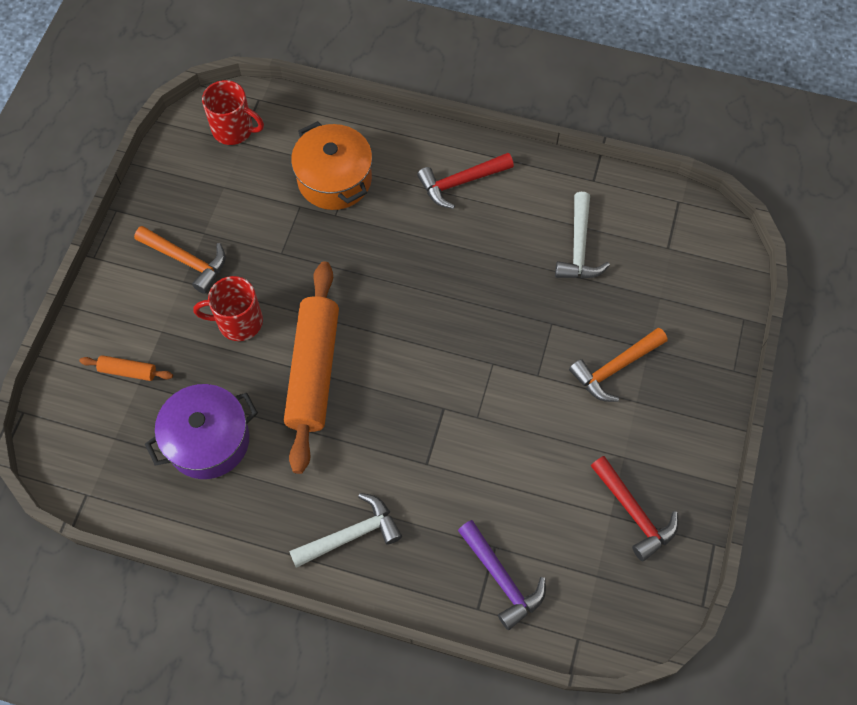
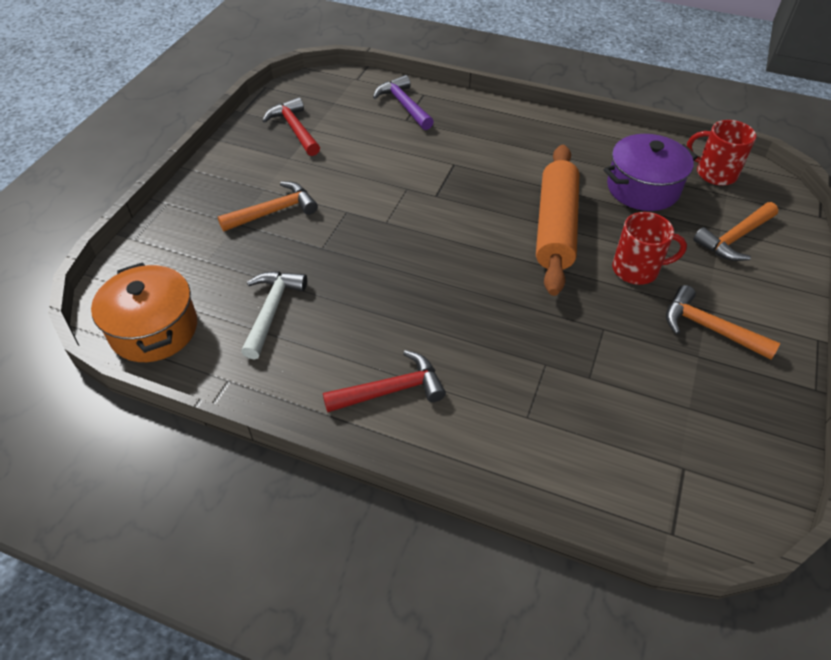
camera: 175 degrees left, 15 degrees down
orange rolling pin [79,355,173,381] -> orange hammer [693,202,778,261]
red mug [202,80,264,145] -> red mug moved to [687,120,756,186]
white hammer [289,493,402,568] -> none
orange pot [291,121,373,210] -> orange pot moved to [91,262,197,362]

